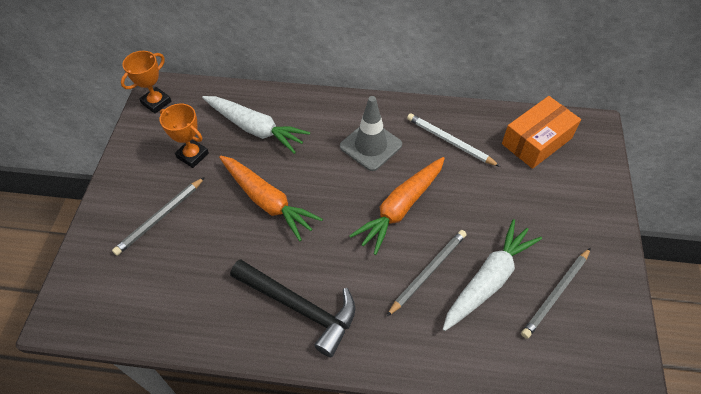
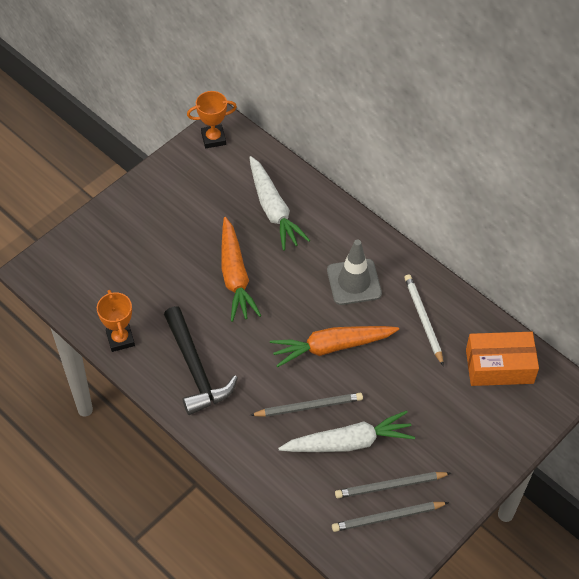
camera: 35 degrees right, 0 degrees up
grey pencil [112,177,205,256] -> grey pencil moved to [332,502,449,532]
orange trophy [160,104,209,168] -> orange trophy moved to [97,290,135,352]

